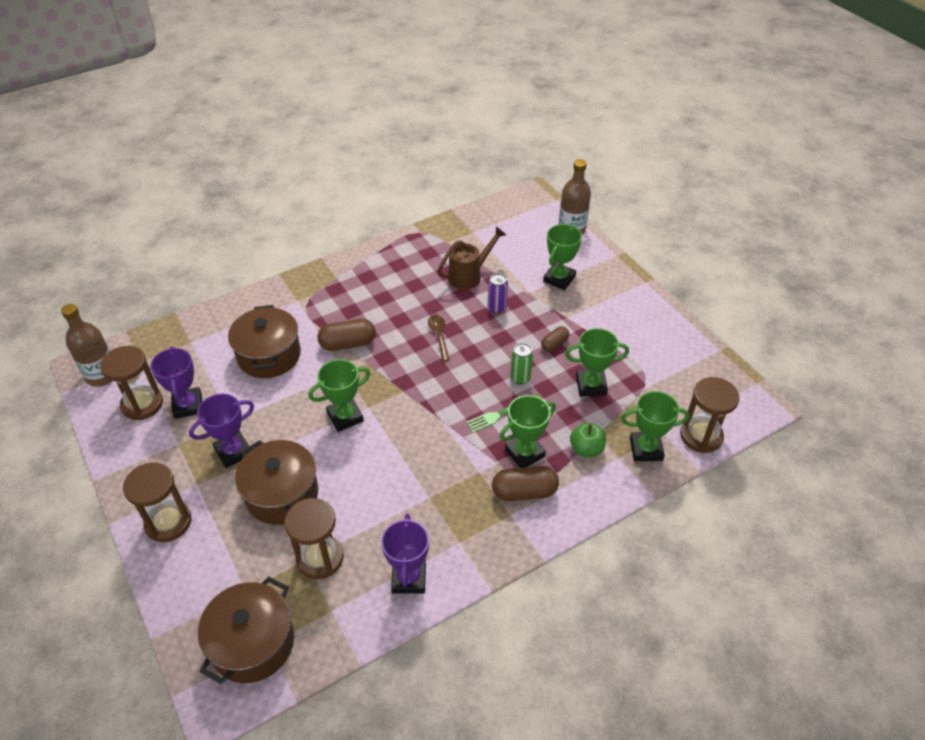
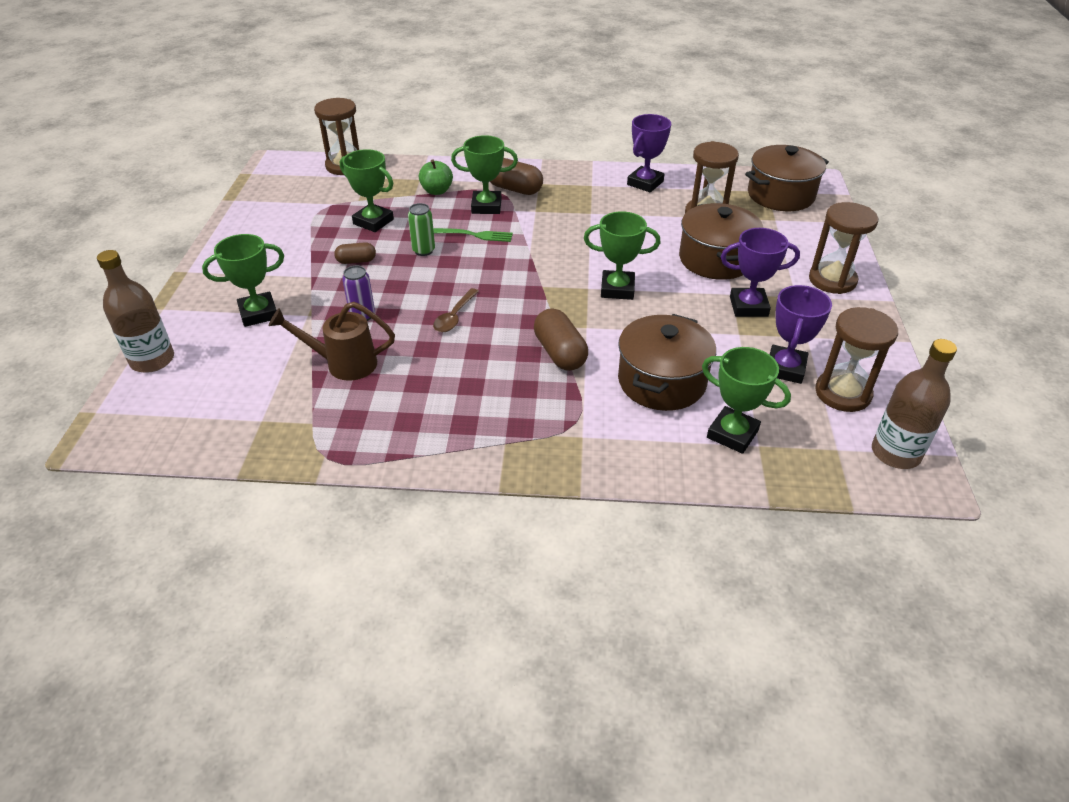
camera: 145 degrees left, 5 degrees down
brown capsule [317,319,376,351] -> brown capsule turned 45 degrees clockwise [534,308,588,371]
green trophy [621,391,690,461] -> green trophy moved to [702,347,791,454]

